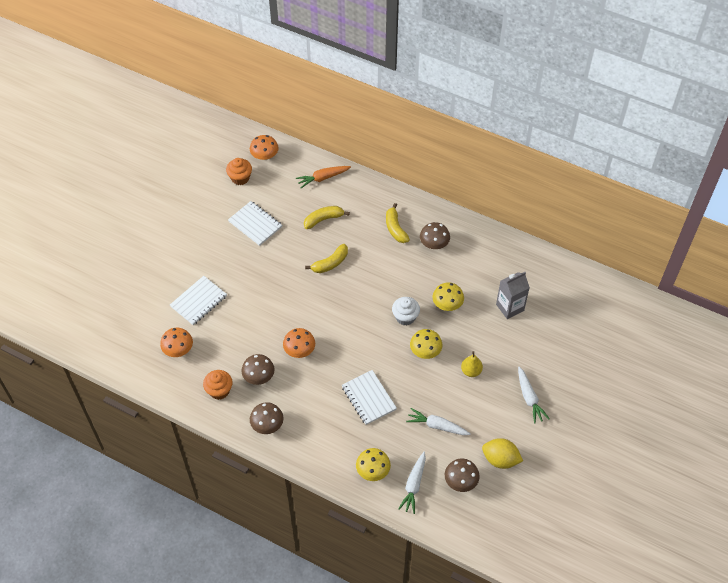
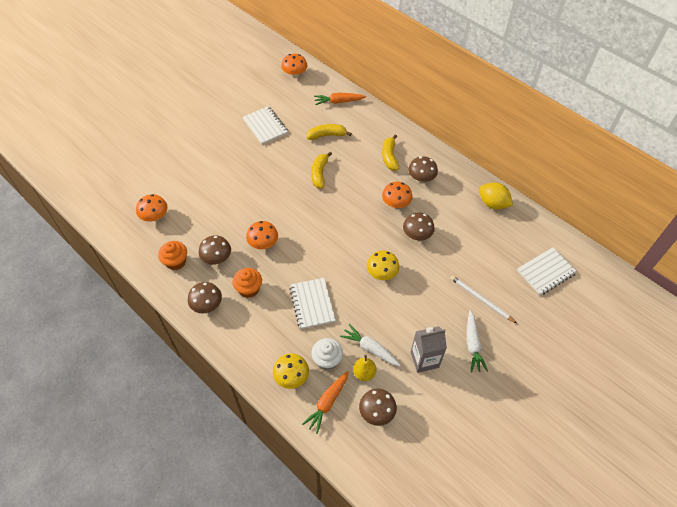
camera: 15 degrees right, 0 degrees up
white notebook [170,276,227,325] -> white notebook moved to [517,247,577,295]
orange cupcake [226,158,252,185] -> orange cupcake moved to [233,268,262,298]
yellow banana [305,244,348,273] -> yellow banana turned 120 degrees clockwise [311,152,332,188]
white cupcake [392,297,420,326] -> white cupcake moved to [311,338,343,370]
white carrot [398,452,426,514] -> orange carrot [302,371,349,434]
yellow mushroom [433,282,464,311] -> brown mushroom [403,213,435,240]
yellow pear [461,351,483,377] -> yellow pear moved to [353,355,377,381]
yellow lemon [482,438,523,469] -> yellow lemon moved to [479,182,513,210]
grey carton [496,272,530,319] -> grey carton moved to [411,326,447,373]
none -> orange mushroom [382,182,413,208]
none -> white pencil [450,275,517,323]

